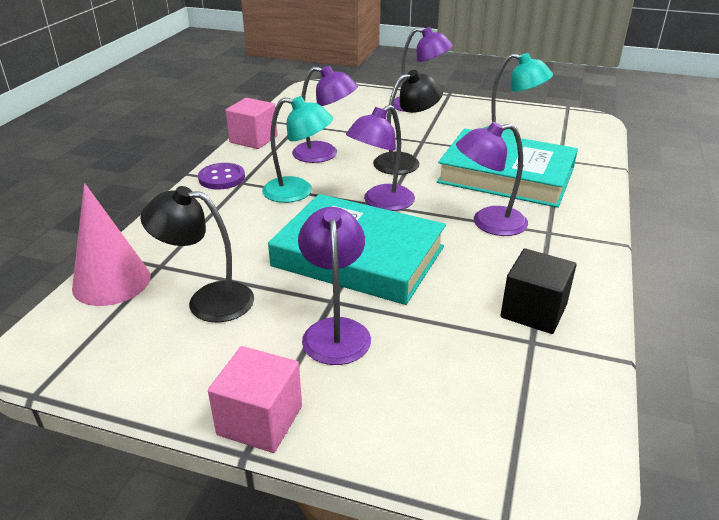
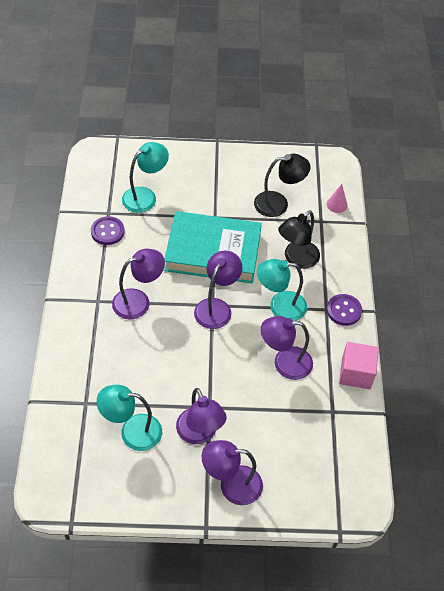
camera: 160 degrees right, 20 degrees up
pink cone [72,183,151,306] -> pink cone [327,184,348,213], size x0.51
pink cube [208,346,302,453] -> none
purple lamp [298,207,371,365] -> purple lamp moved to [176,388,227,444]
black lamp [373,70,443,175] -> black lamp moved to [278,210,320,269]
turquoise book [437,128,578,208] -> none
black cube [501,248,576,334] -> purple button [91,216,125,245]
none -> turquoise lamp [122,142,169,213]

